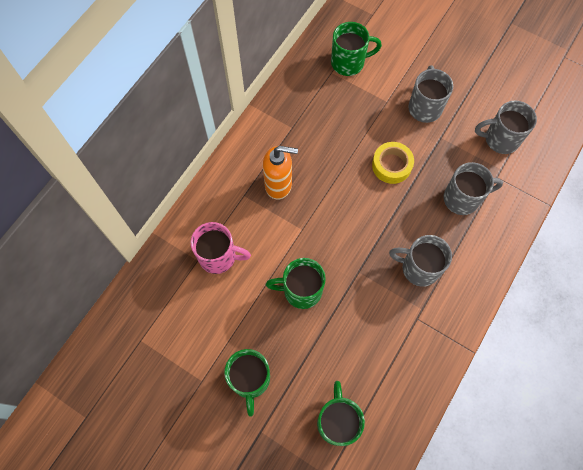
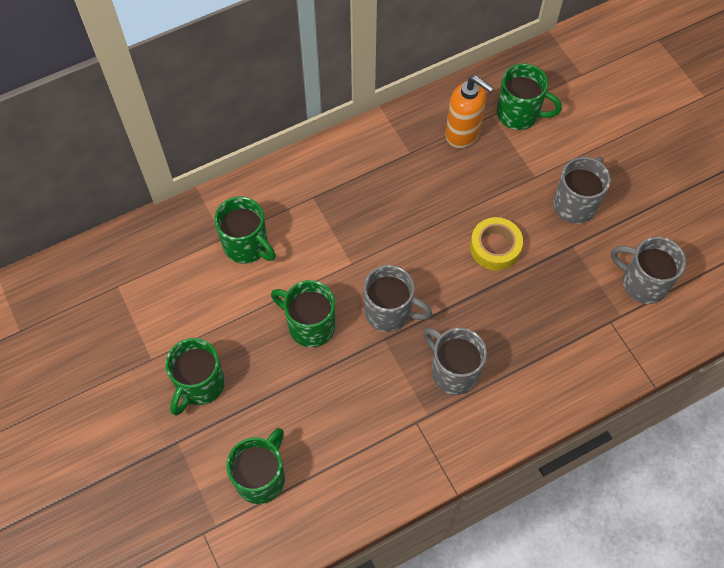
camera: 30 degrees right, 5 degrees down
pink mug [191,222,251,274] -> green mug [214,196,276,264]
orange soap dispenser [263,146,298,200] -> orange soap dispenser moved to [445,76,494,148]
grey mug [443,162,503,215] -> grey mug moved to [364,265,432,332]

